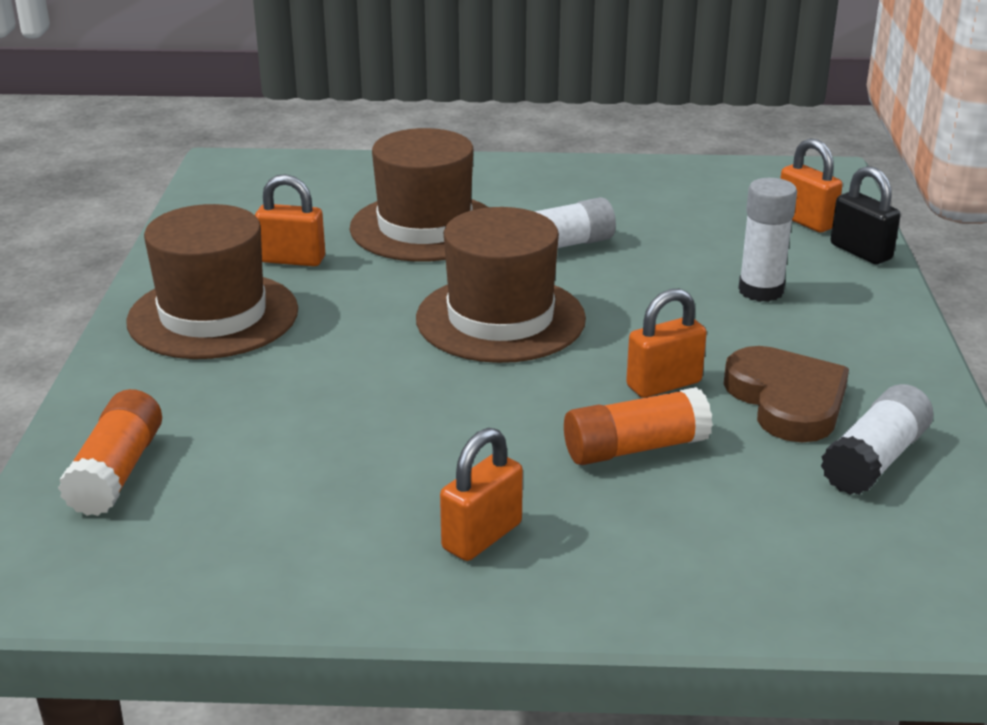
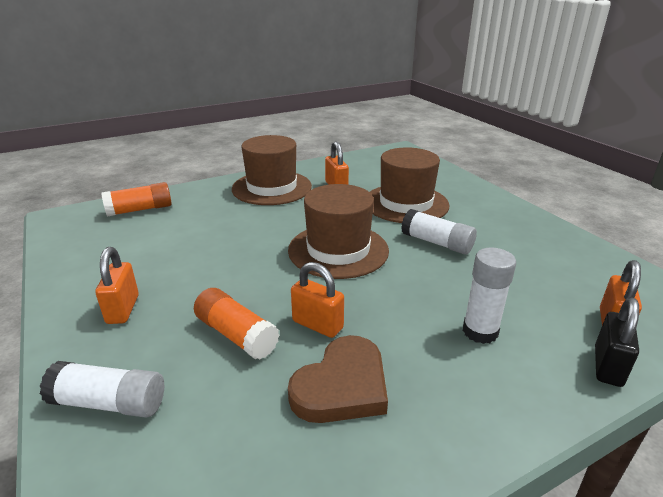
camera: 60 degrees right, 0 degrees up
orange padlock [440,428,523,561] -> orange padlock turned 75 degrees clockwise [95,247,139,324]
white glue stick [821,384,933,495] -> white glue stick moved to [40,361,164,418]

